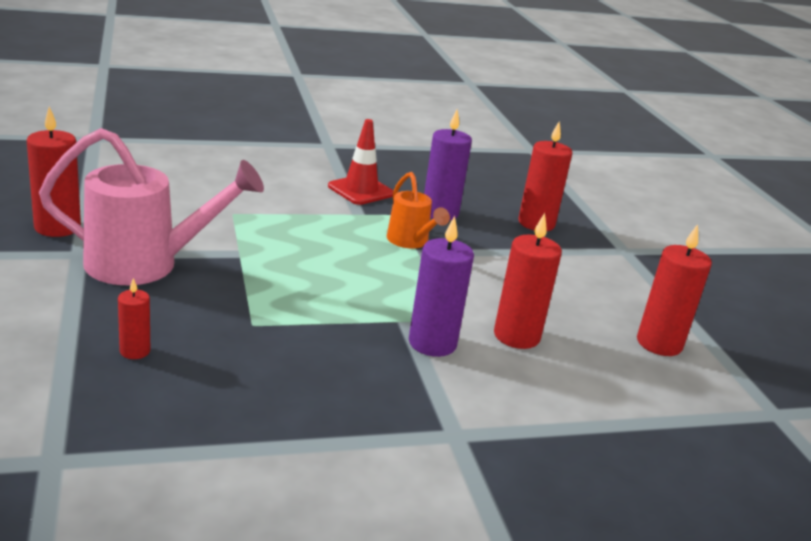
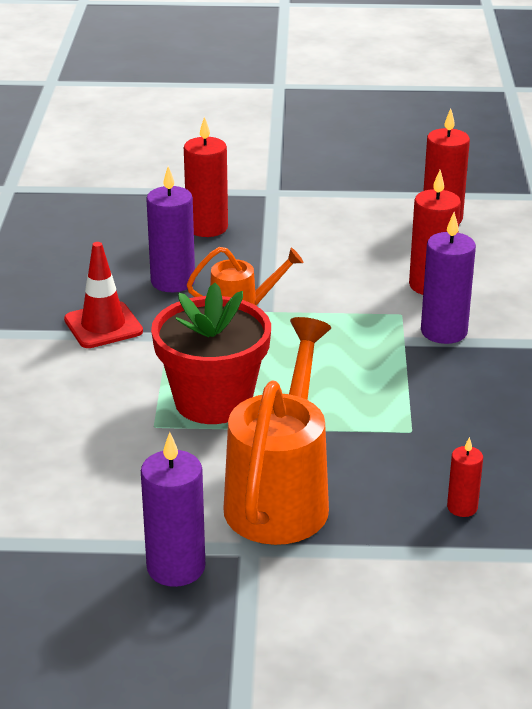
camera: 70 degrees left, 5 degrees up
red candle [27,106,81,237] -> purple candle [141,432,205,587]
pink watering can [39,128,264,285] -> orange watering can [223,317,331,545]
none -> red flower pot [151,283,271,424]

